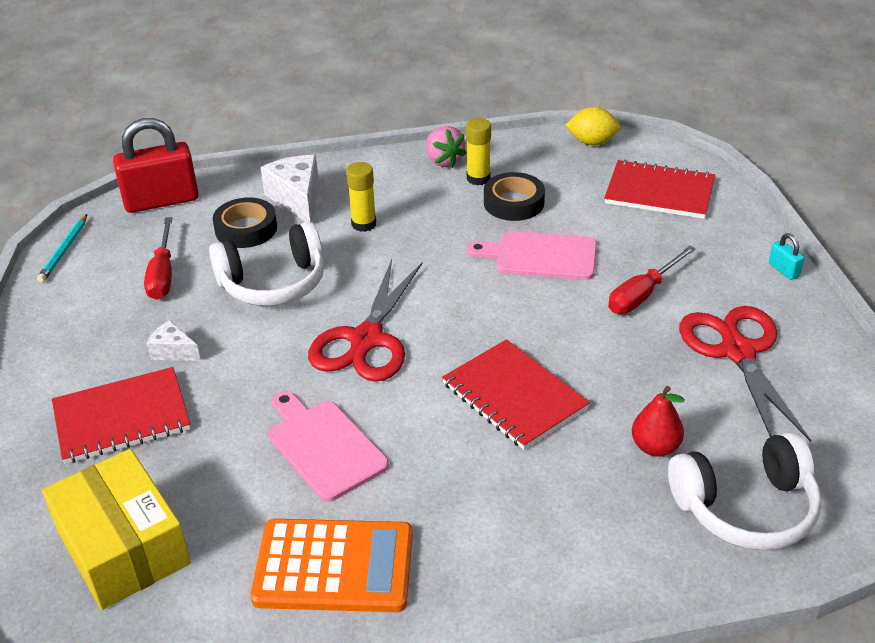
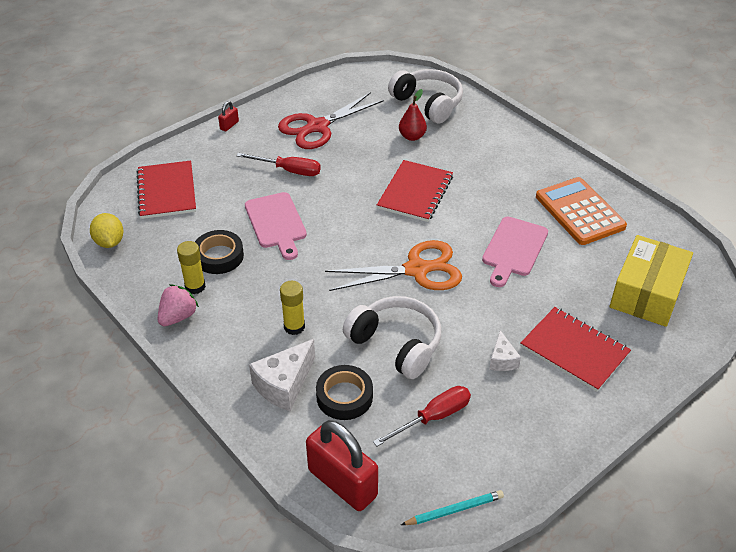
camera: 120 degrees left, 5 degrees up
red scissors [308,259,423,382] -> orange scissors [325,240,462,291]
turquoise padlock [769,233,804,280] -> red padlock [218,101,239,131]

